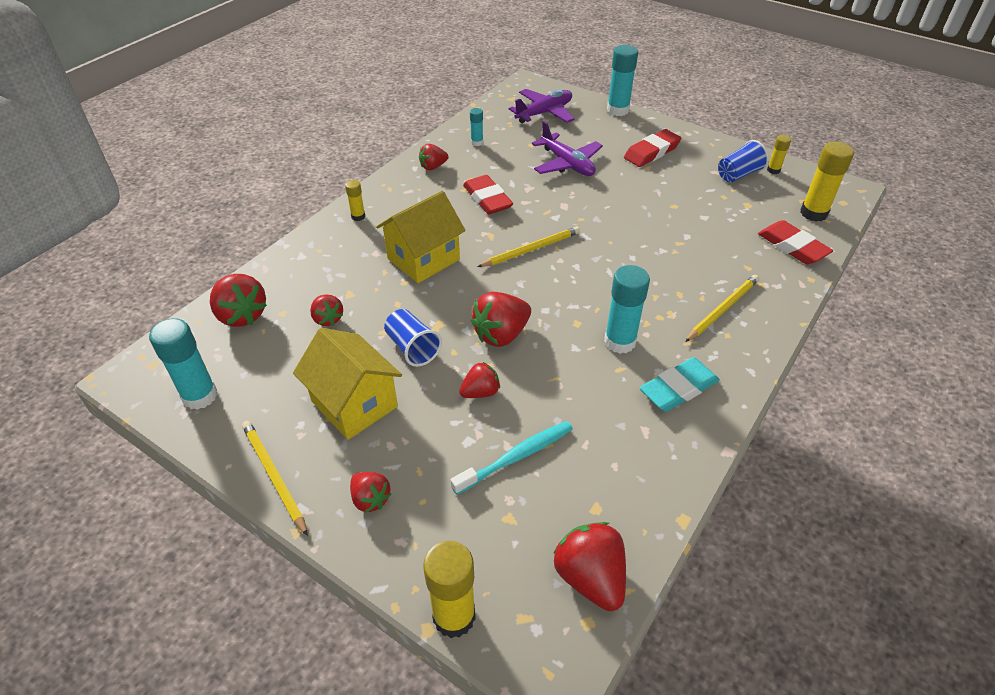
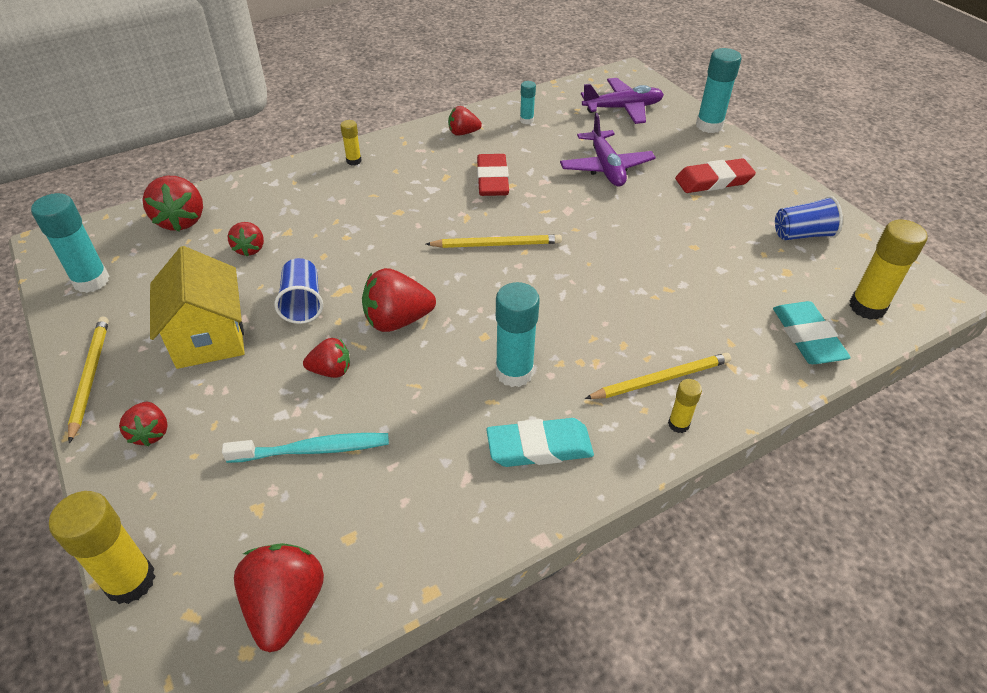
camera: 25 degrees right, 0 degrees up
yellow house [376,191,466,283] -> none
red eraser [758,220,833,265] -> turquoise eraser [773,301,851,364]
yellow glue stick [767,135,791,174] -> yellow glue stick moved to [668,379,702,433]

